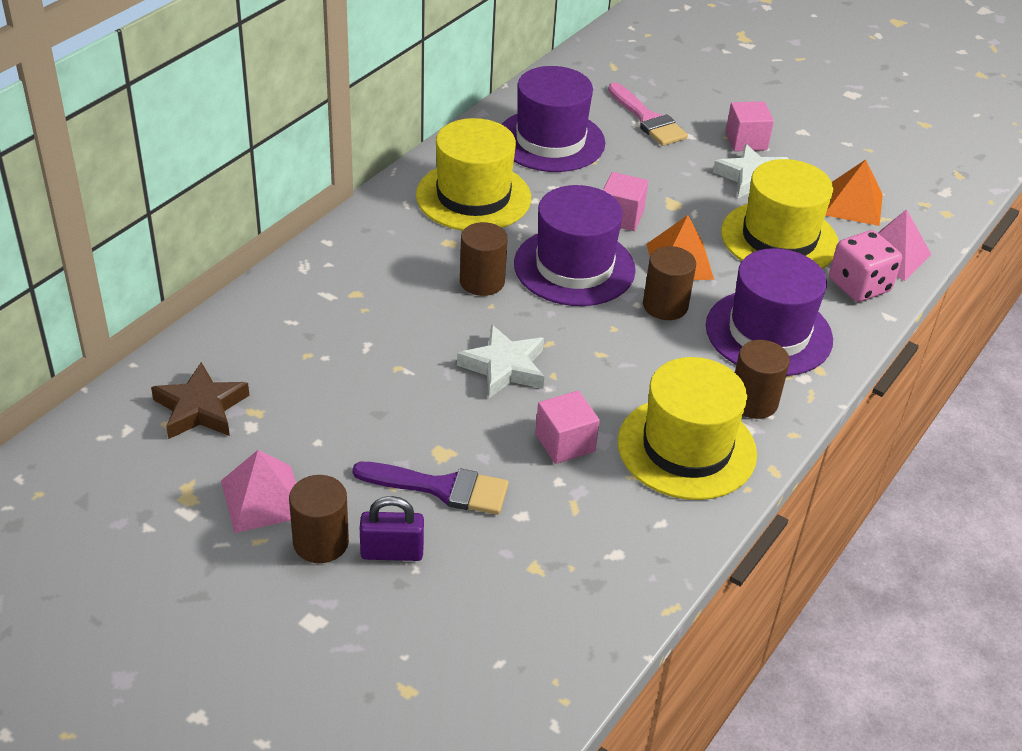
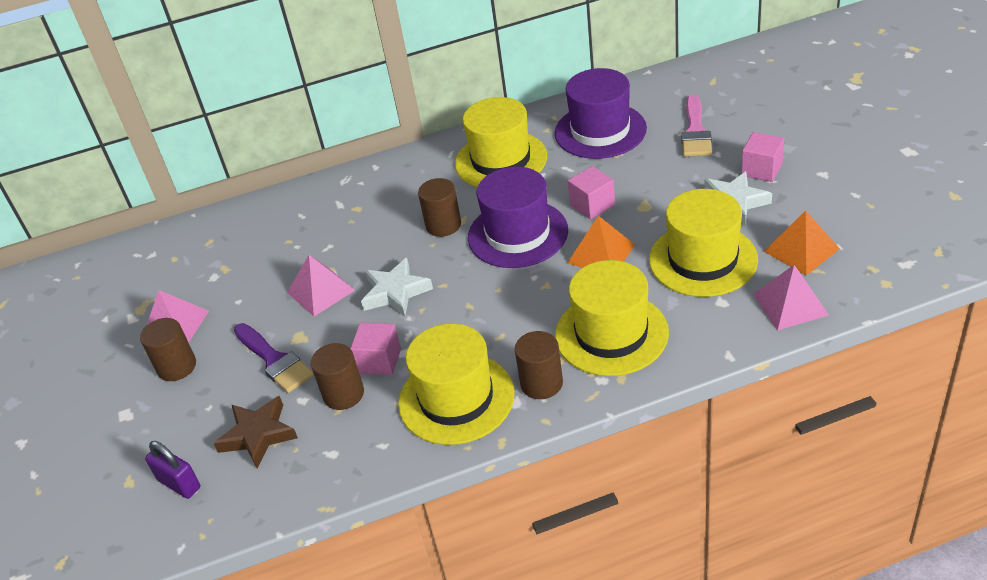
camera: 45 degrees right, 0 degrees up
brown star [151,362,250,439] -> brown star moved to [214,396,298,468]
purple padlock [360,496,424,561] -> purple padlock moved to [145,441,200,499]
brown cylinder [643,246,696,320] -> brown cylinder moved to [311,343,364,410]
purple hat [706,248,833,376] -> yellow hat [555,260,669,376]
pink dice [829,230,902,302] -> none
none -> pink pyramid [287,255,355,317]

